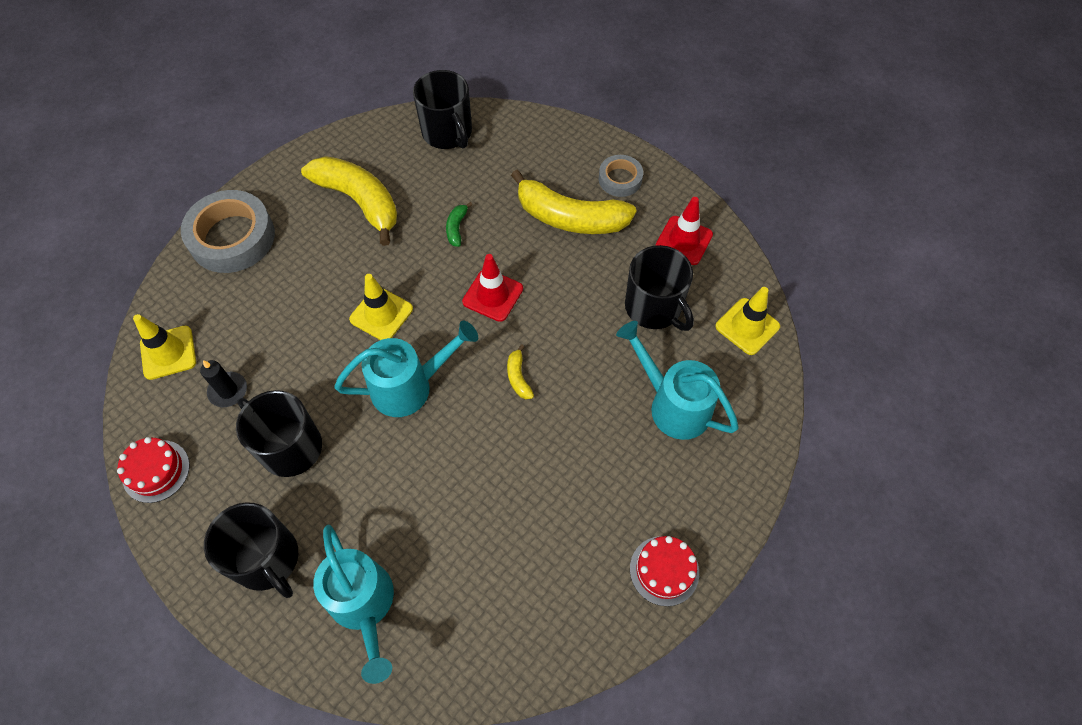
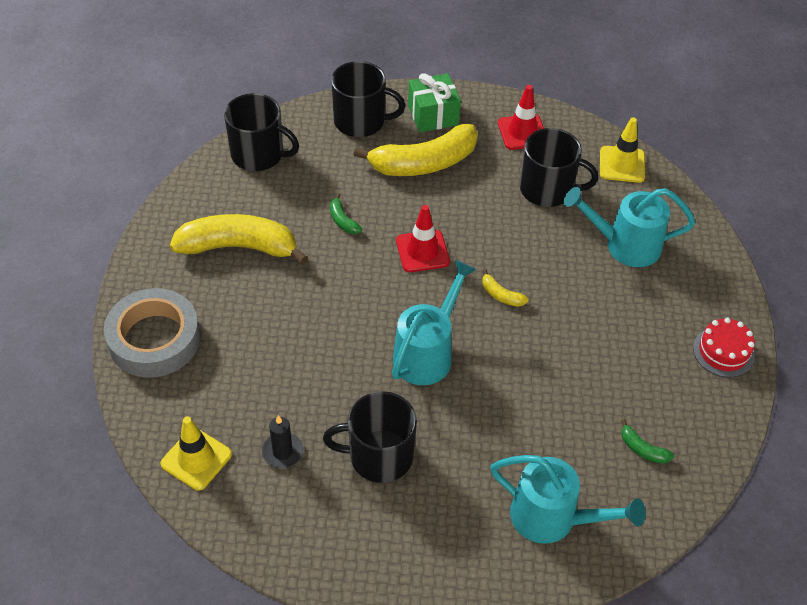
camera: 40 degrees left, 10 degrees down
red cake [117,437,190,503] -> none
black mug [204,502,298,598] -> black mug moved to [331,61,405,137]
yellow traffic cone [349,274,413,340] -> none
grey tape [599,155,643,197] -> green gift [408,73,461,132]
none -> green banana [621,419,674,464]

